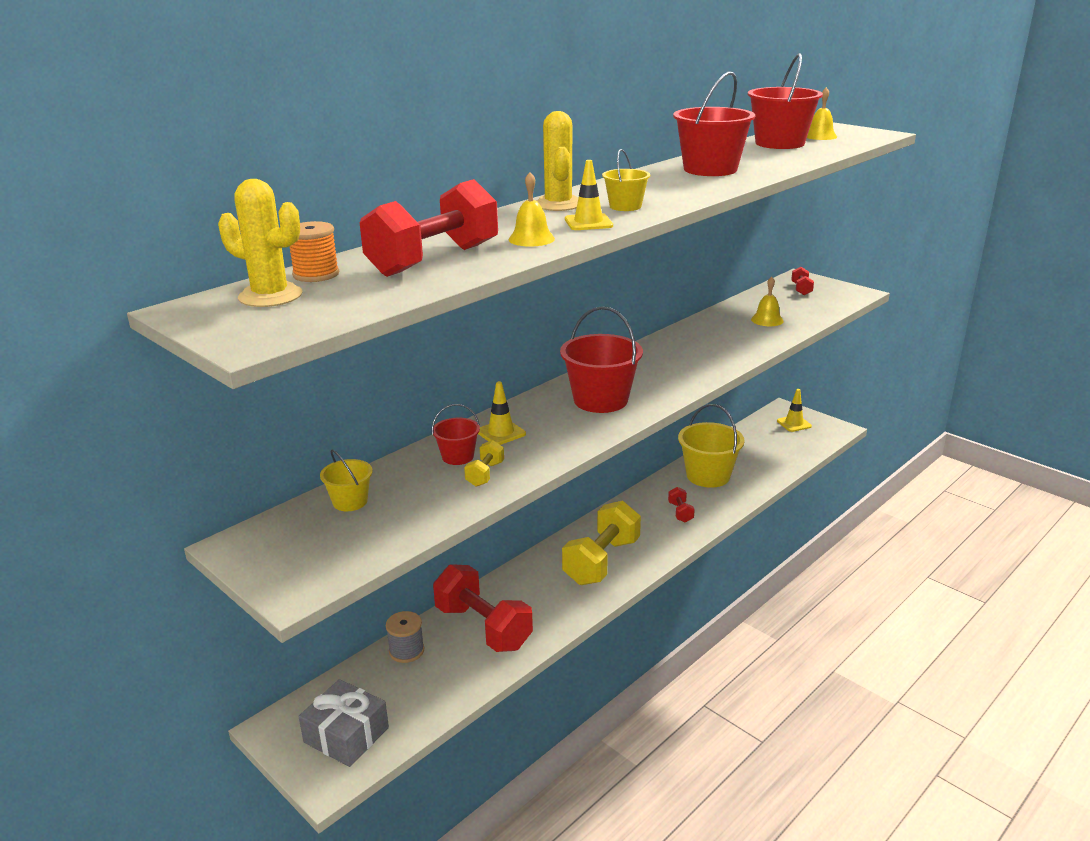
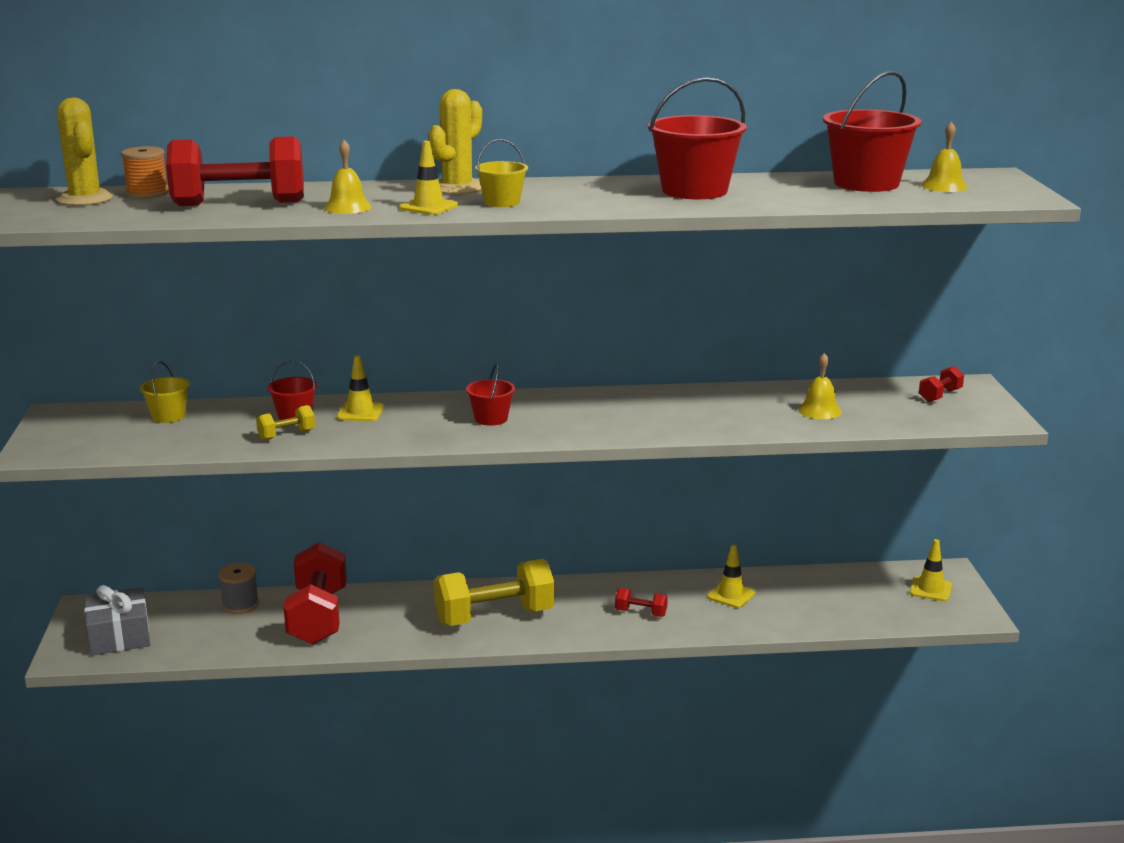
camera: 40 degrees right, 5 degrees down
red bucket [560,306,643,413] -> red bucket [466,363,515,426], size x0.53
red dumbbell [668,487,695,523] -> red dumbbell turned 75 degrees clockwise [615,588,668,617]
yellow bucket [678,404,744,488] -> yellow traffic cone [707,545,755,608]

